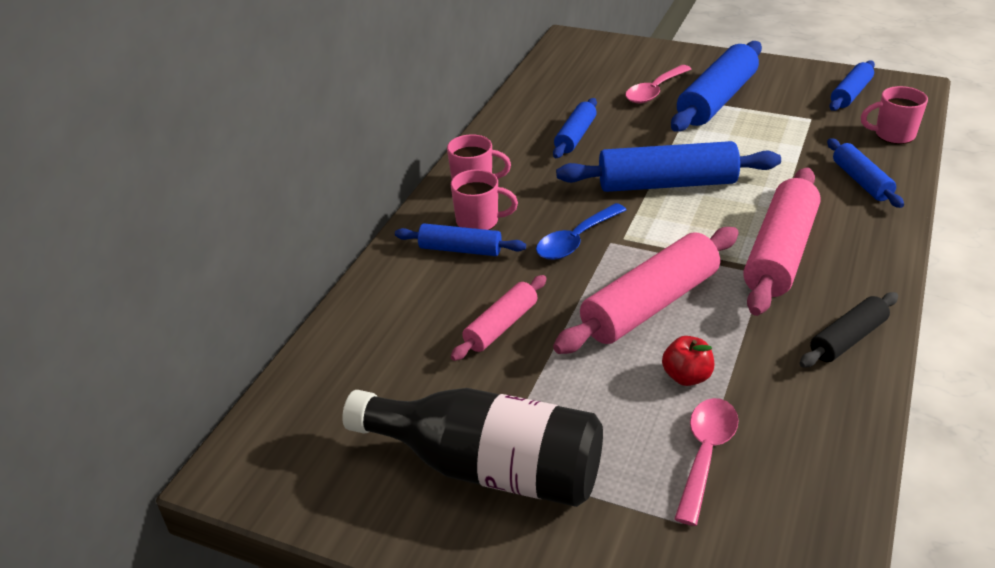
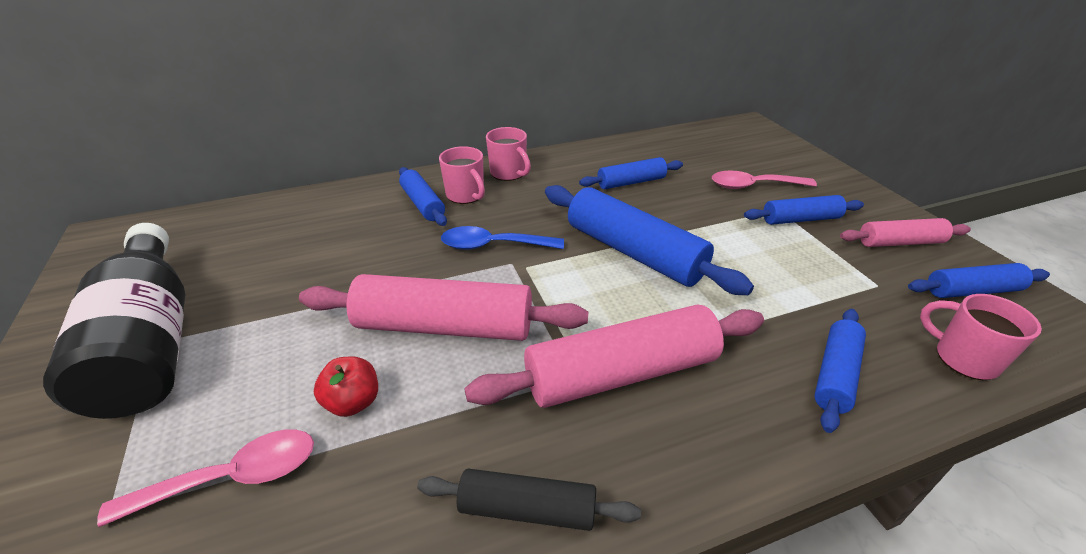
camera: 45 degrees right, 0 degrees up
pink rolling pin [451,275,547,361] -> pink rolling pin moved to [840,218,971,247]
blue rolling pin [671,41,762,132] -> blue rolling pin [744,195,864,225], size x0.56

